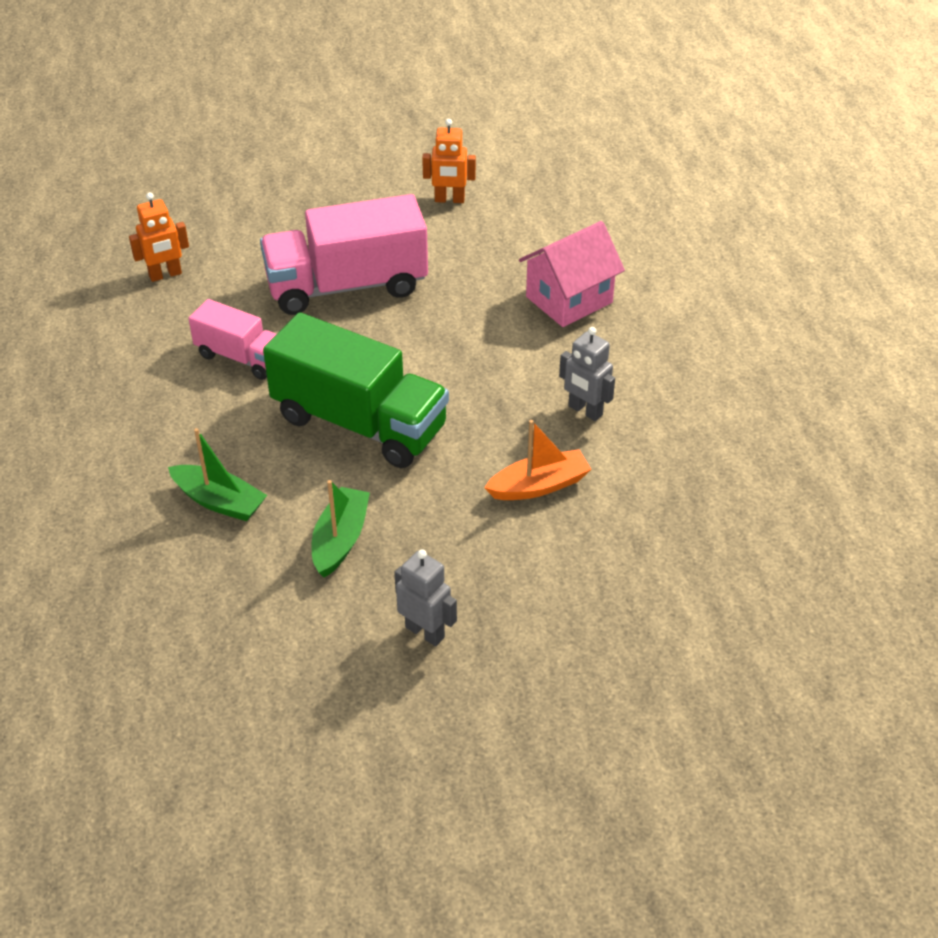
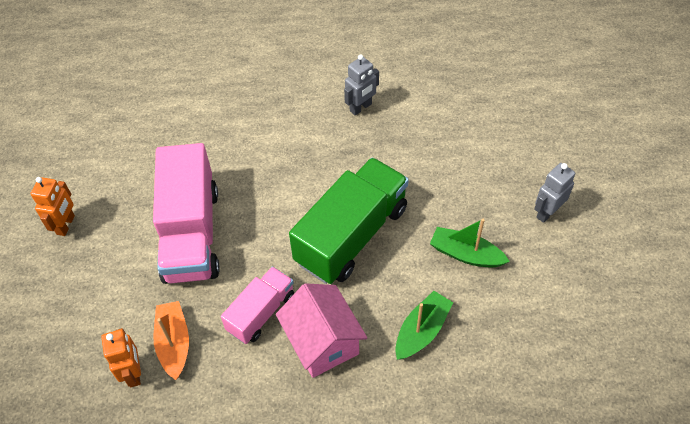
camera: 80 degrees left, 10 degrees up
orange robot [422,119,476,203] -> orange robot moved to [30,177,75,236]
orange boat [484,420,591,500] -> orange boat moved to [153,301,189,380]
pink house [519,221,625,327] -> pink house moved to [276,283,367,378]

